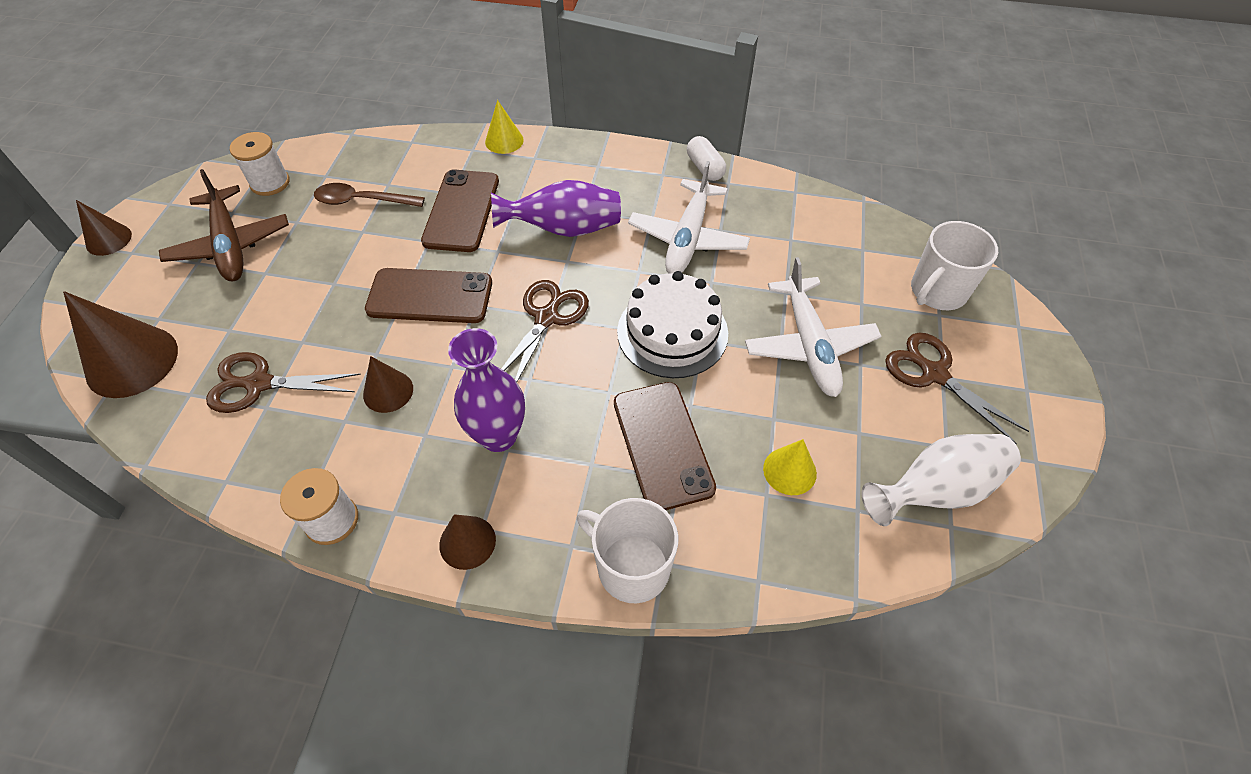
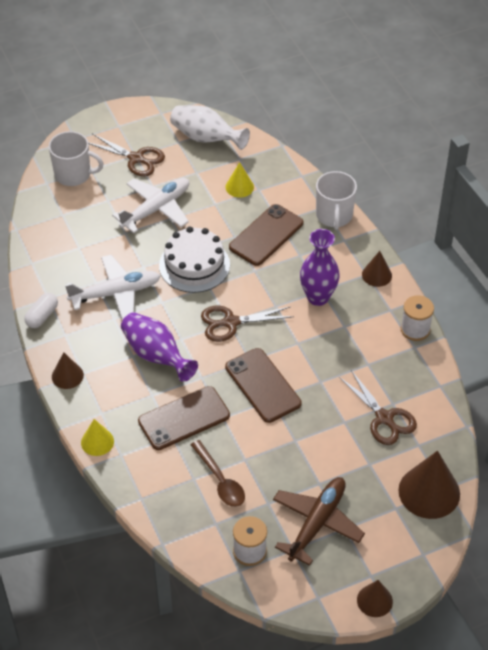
camera: 125 degrees left, 5 degrees down
brown cone [363,356,413,413] -> brown cone moved to [52,352,84,389]
brown scissors [885,333,1029,444] -> brown scissors turned 75 degrees counterclockwise [89,134,165,177]

